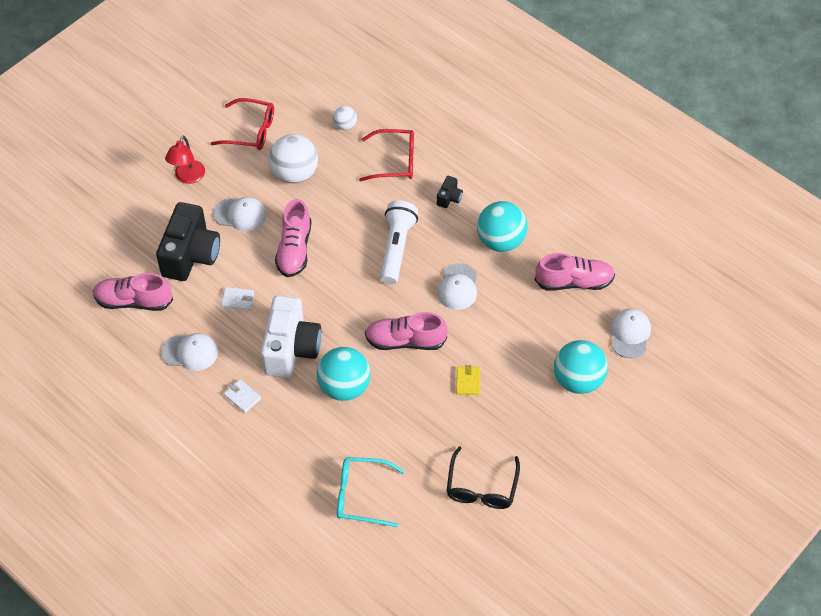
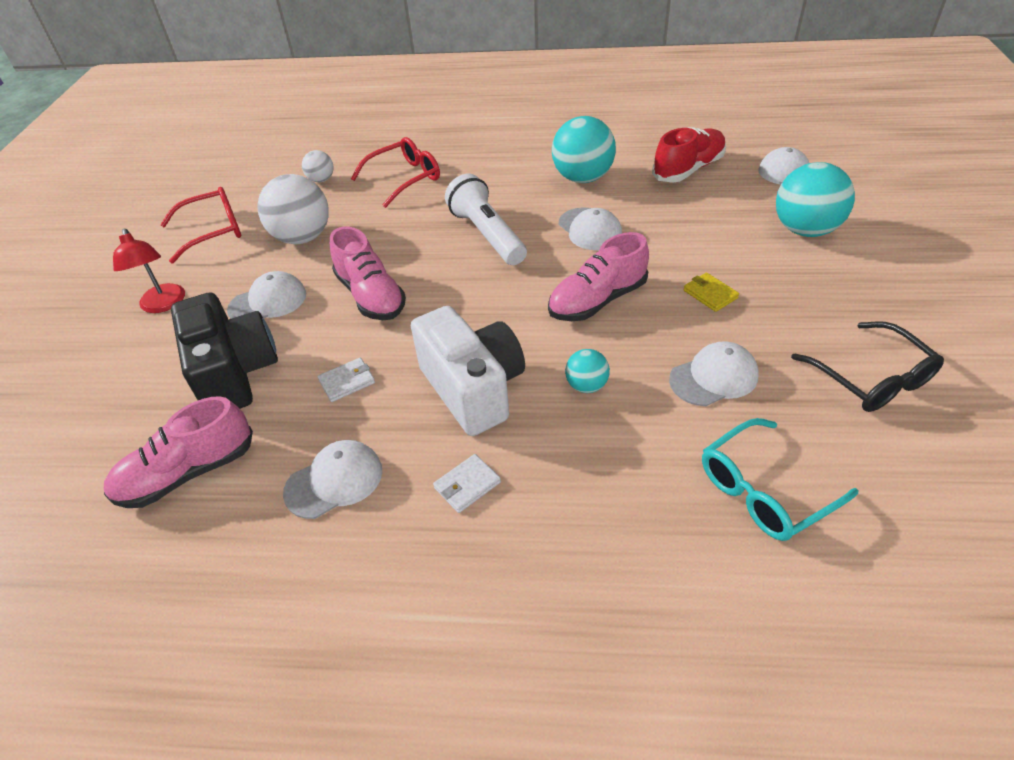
camera: 35 degrees left, 10 degrees down
white wallet [224,379,261,413] -> white wallet turned 45 degrees counterclockwise [433,454,501,513]
turquoise ball [317,347,371,401] -> turquoise ball [565,349,610,393], size x0.51
black camera [437,176,463,208] -> none
pink shoe [535,253,615,291] -> red shoe [652,127,726,183]
none -> white cap [669,341,759,406]

